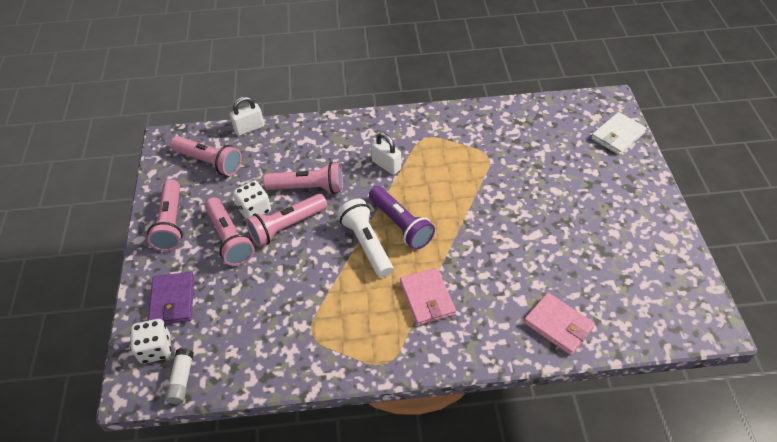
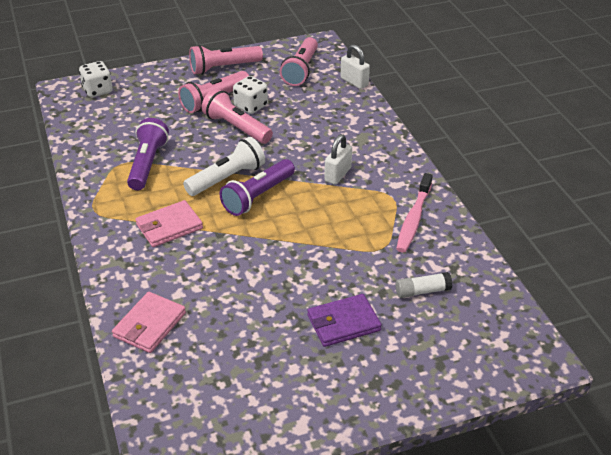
camera: 75 degrees right, 10 degrees down
purple wallet [148,272,194,324] -> purple wallet moved to [307,294,382,347]
white glue stick [165,348,194,404] -> white glue stick moved to [396,272,452,298]
pink flashlight [263,162,343,194] -> none
white wallet [591,112,647,155] -> none
none -> purple flashlight [127,118,169,190]
none -> pink toothbrush [396,173,432,253]

